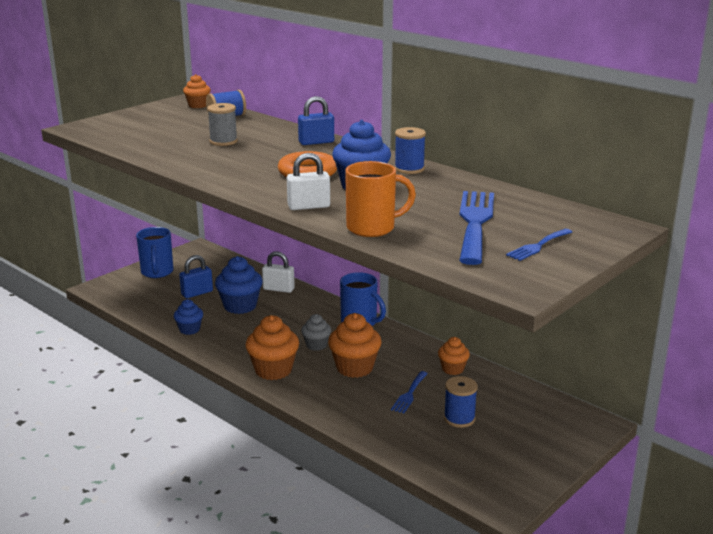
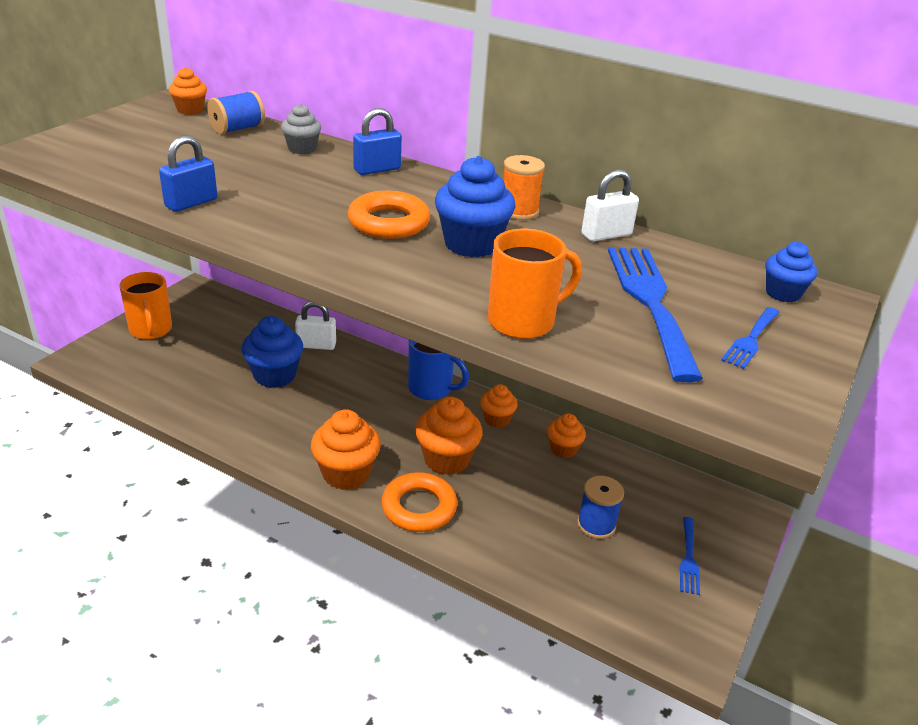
camera: 15 degrees left, 10 degrees up
blue mug [136,227,173,278] -> orange mug [119,272,172,340]
blue cupcake [174,299,203,335] -> blue cupcake moved to [766,242,817,302]
blue padlock [179,255,213,298] -> blue padlock moved to [159,136,217,212]
grey spool [207,103,238,146] -> none
white padlock [287,153,330,210] -> white padlock moved to [581,169,639,242]
grey cupcake [301,314,331,351] -> grey cupcake moved to [281,104,321,154]
blue fork [391,371,428,413] -> blue fork moved to [680,517,700,595]
blue spool [394,127,426,174] -> orange spool [503,155,545,220]
none -> orange ring [381,472,457,532]
none -> orange cupcake [480,384,518,428]

